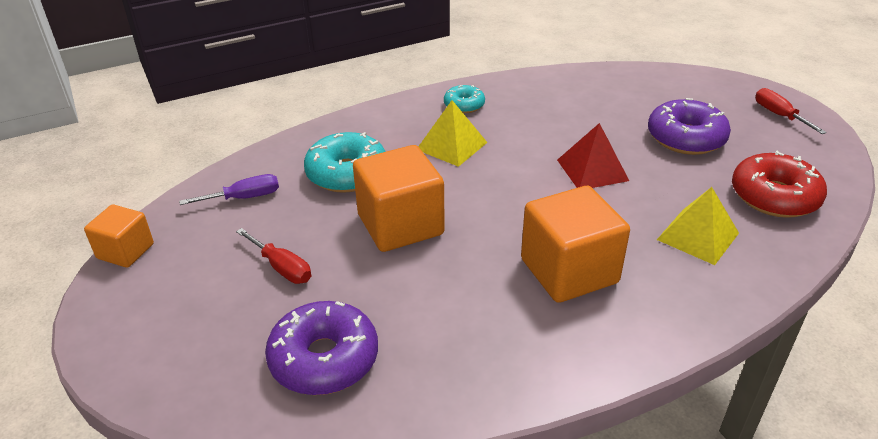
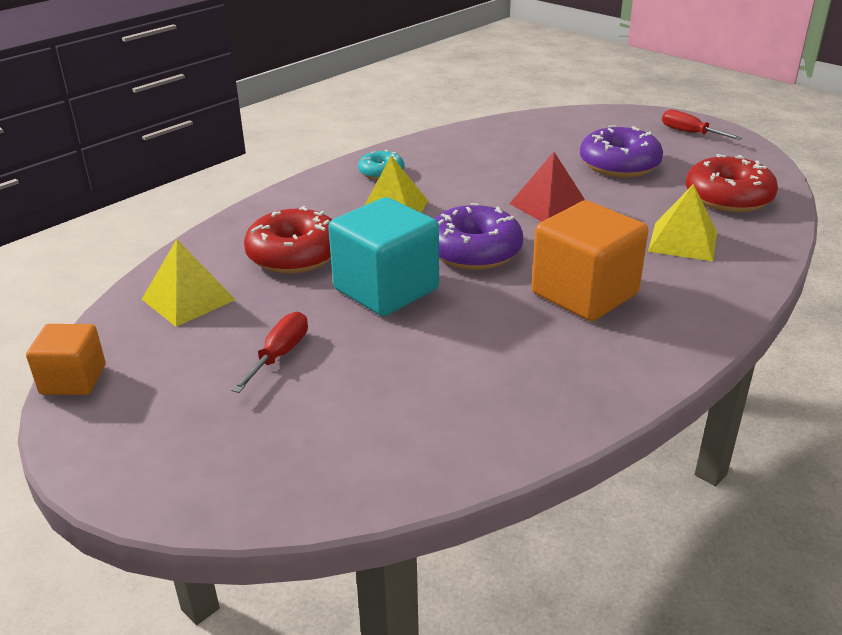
camera: 20 degrees left, 5 degrees down
purple screwdriver [179,174,279,205] -> yellow pyramid [142,239,236,327]
red screwdriver [236,228,311,284] -> red screwdriver turned 90 degrees counterclockwise [231,312,308,393]
purple donut [265,301,378,395] -> purple donut moved to [435,203,523,270]
turquoise donut [304,132,386,193] -> red donut [244,206,333,273]
orange cube [353,145,445,252] -> turquoise cube [328,197,439,316]

